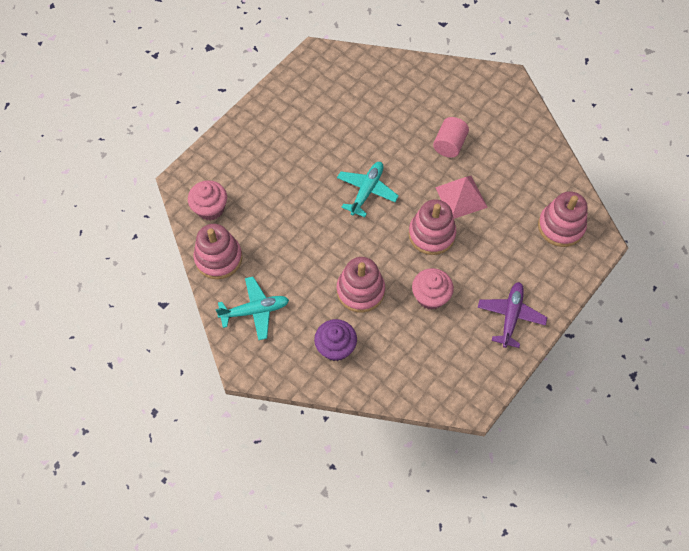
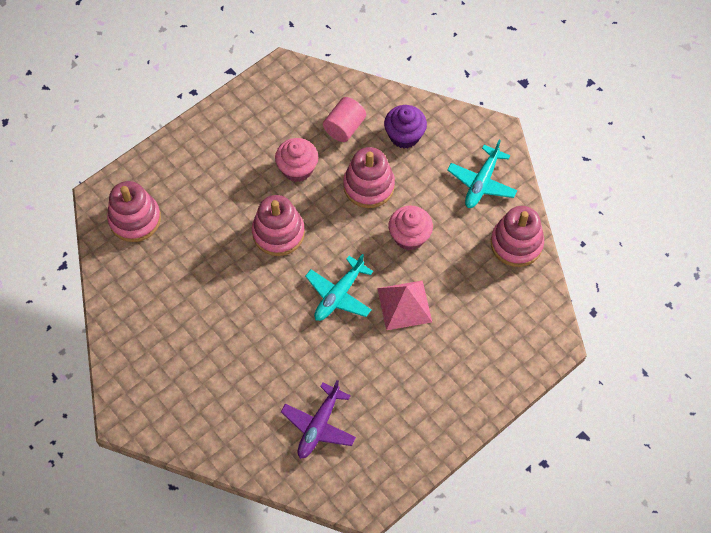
camera: 170 degrees left, 0 degrees up
pink cupcake [188,180,227,220] -> pink cupcake moved to [388,205,433,250]
turquoise plane [215,277,289,340] -> turquoise plane turned 60 degrees counterclockwise [447,140,517,208]
pink cylinder [433,117,469,158] -> pink cylinder moved to [323,97,366,142]
pink pyramid [435,176,488,219] -> pink pyramid moved to [377,280,432,330]
purple plane [478,282,548,348] -> purple plane moved to [281,380,356,459]

